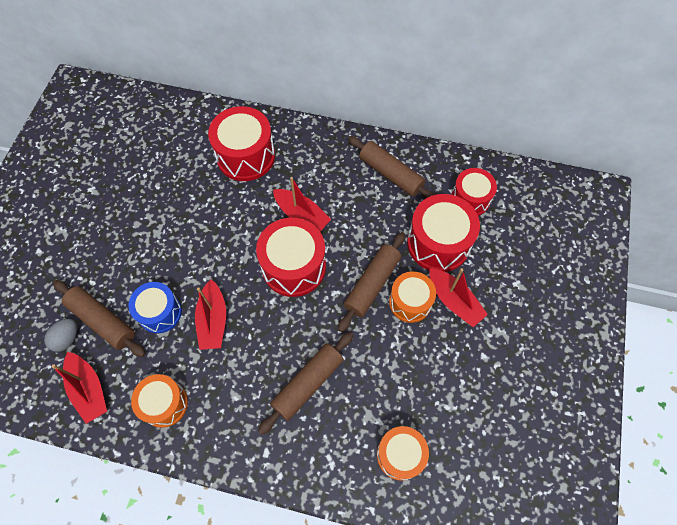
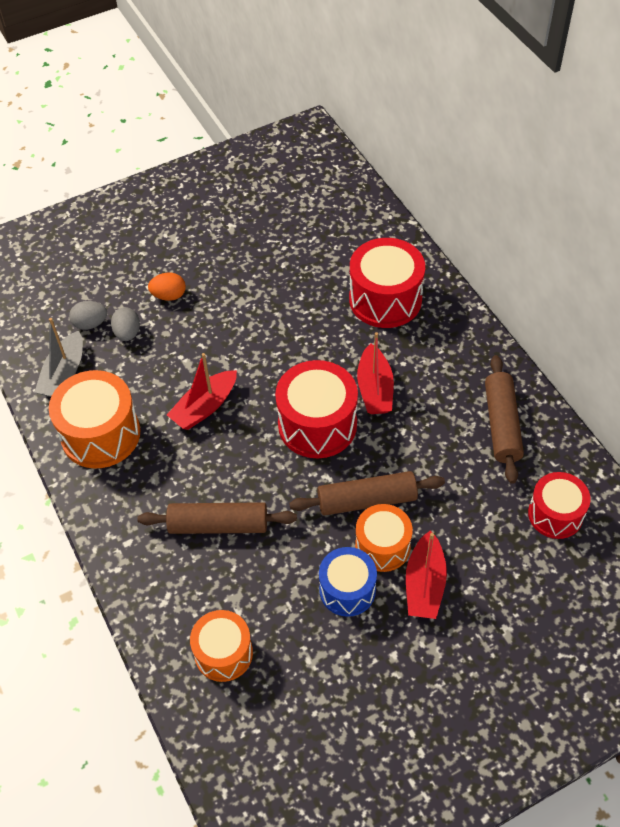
camera: 50 degrees right, 10 degrees down
red boat [52,352,107,424] -> grey boat [35,318,83,397]
brown rolling pin [53,280,146,357] -> grey egg [111,307,140,341]
blue drum [128,282,182,333] -> blue drum moved to [319,547,377,617]
orange drum [131,374,188,428] -> orange drum [49,370,140,469], size x1.55
red drum [407,194,480,272] -> none
none -> orange egg [148,273,186,301]

